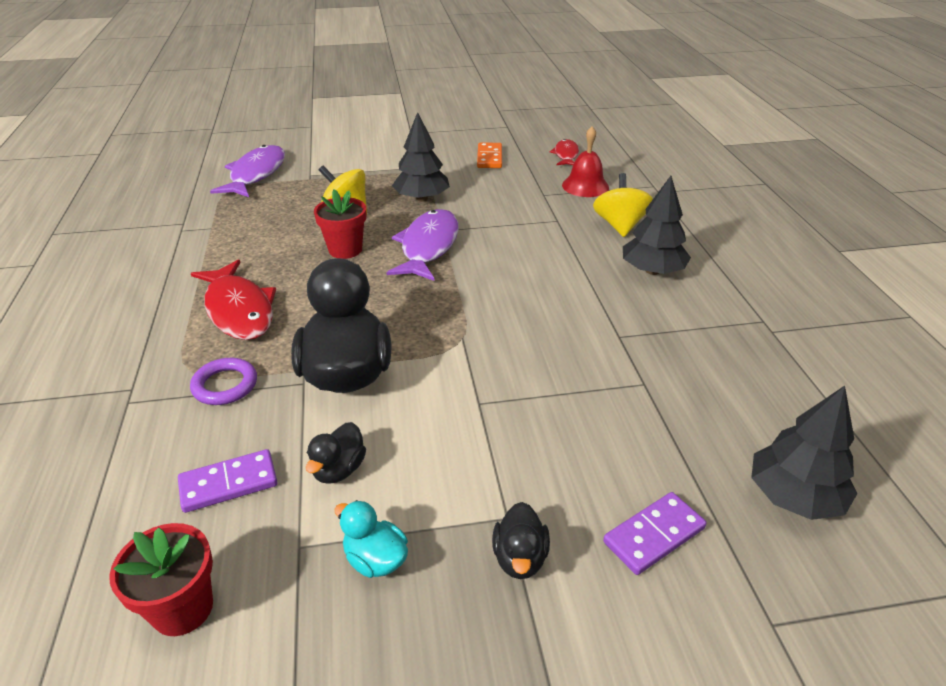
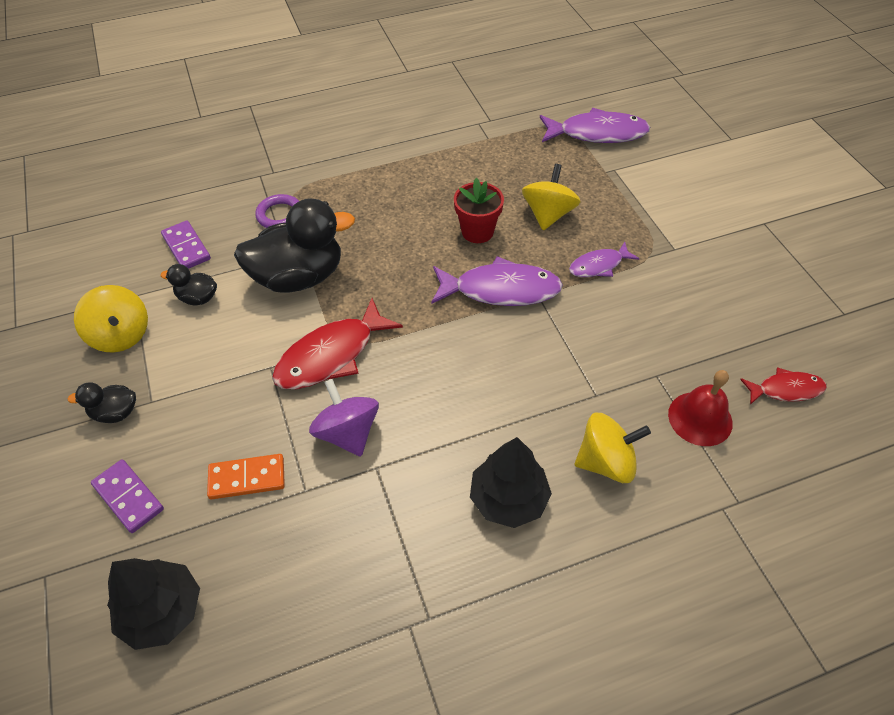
camera: 80 degrees right, 15 degrees up
red flower pot [110,523,213,636] -> none
red fish [191,260,276,340] -> red fish moved to [272,298,403,389]
turquoise duck [334,500,408,578] -> yellow spinning top [74,285,148,352]
black tree [392,112,450,202] -> purple fish [569,242,640,277]
orange domino [477,142,502,168] -> orange domino moved to [207,454,285,500]
none -> purple spinning top [309,379,379,456]

